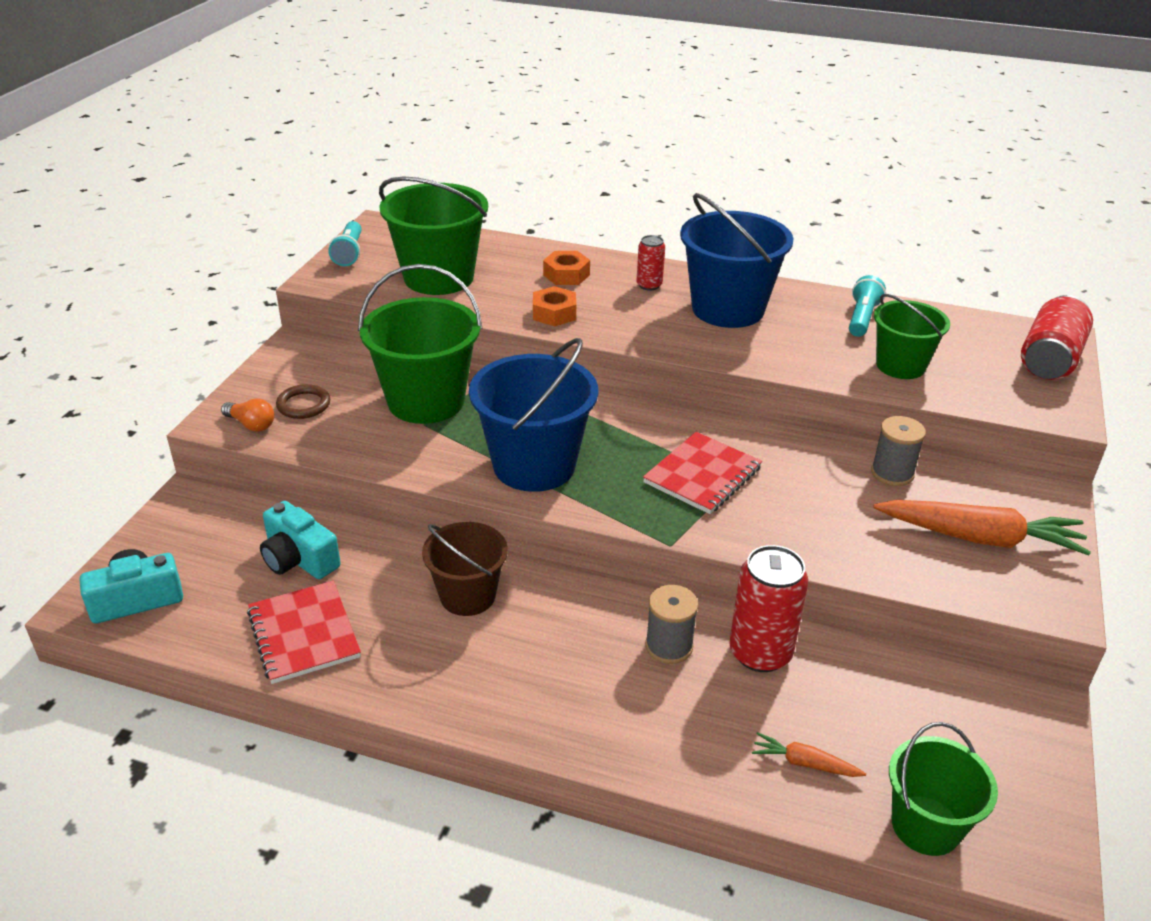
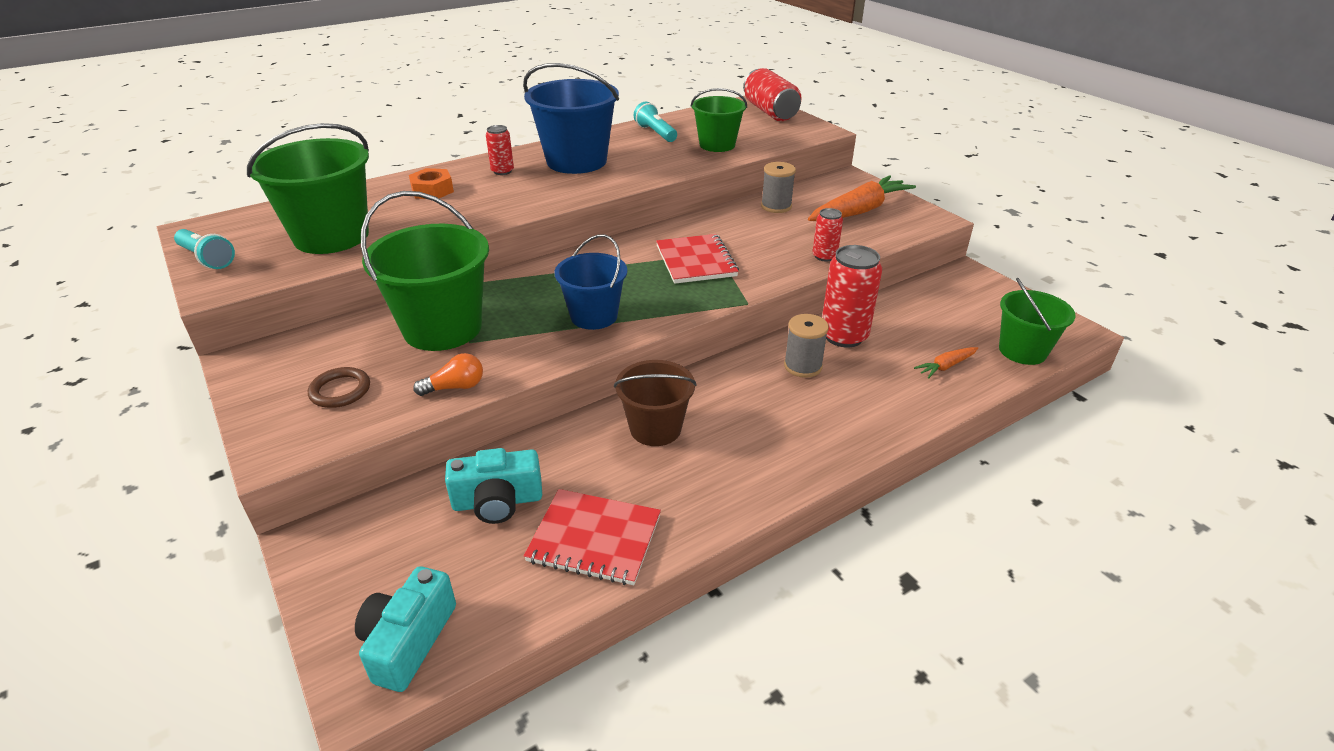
camera: 50 degrees left, 0 degrees up
orange light bulb [221,398,274,432] -> orange light bulb moved to [413,353,483,396]
blue bucket [469,338,599,492] -> blue bucket [555,234,627,330], size x0.62
orange nut [533,286,576,326] -> none
none -> red can [813,208,843,262]

